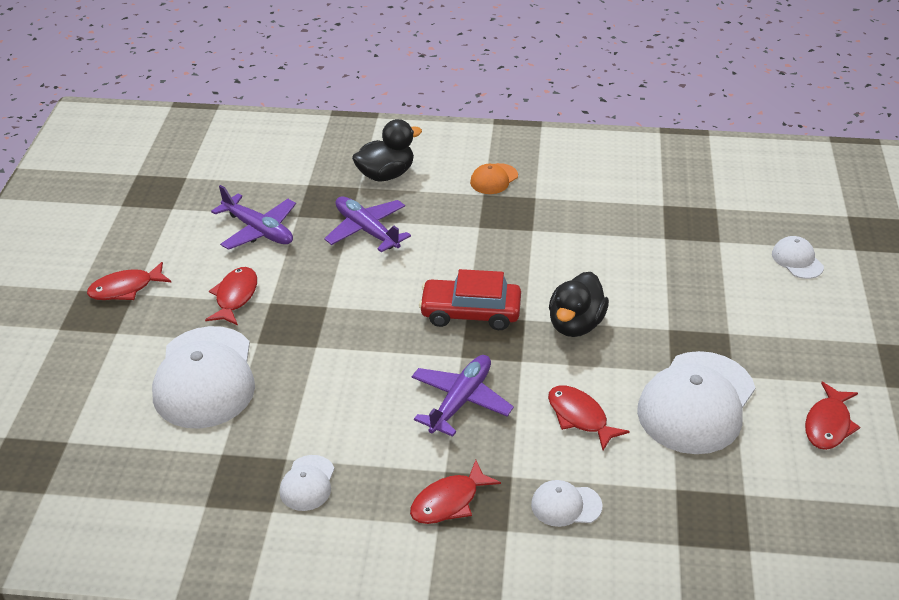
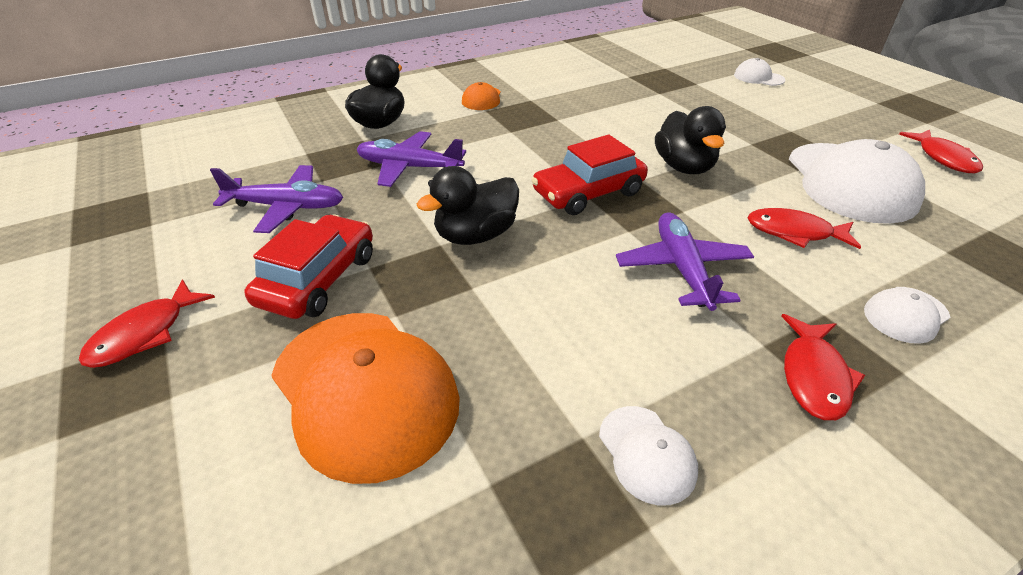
camera: 35 degrees left, 0 degrees up
white cap [152,326,255,429] -> orange cap [271,313,460,484]
red fish [205,267,257,325] -> red car [244,214,373,319]
none -> black duck [417,166,519,245]

